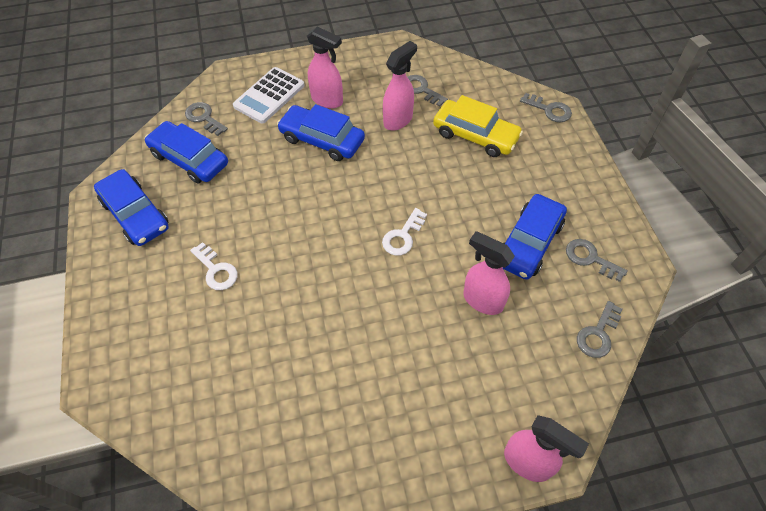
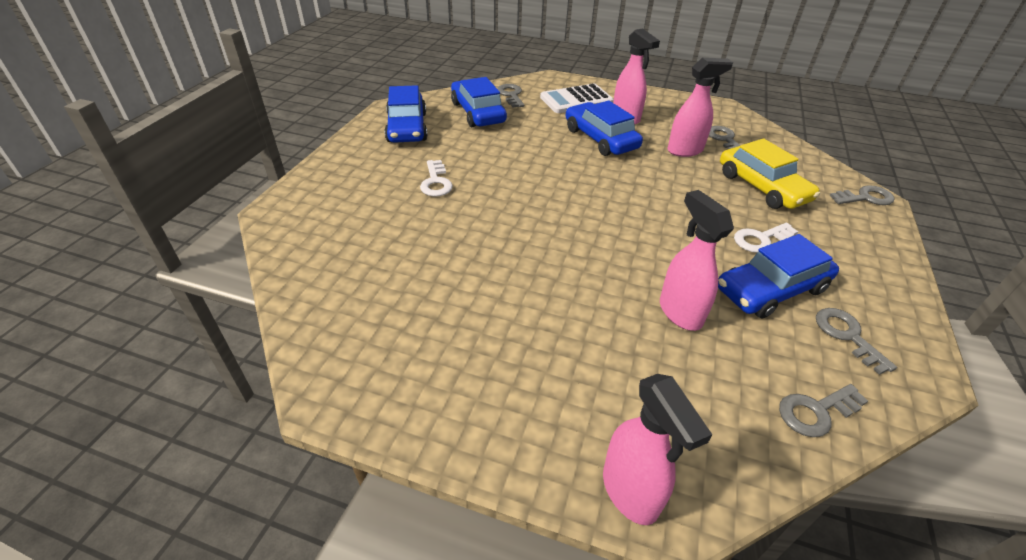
camera: 30 degrees right, 15 degrees down
white key [382,208,427,256] -> white key moved to [734,222,798,253]
grey key [520,93,572,122] -> grey key turned 75 degrees counterclockwise [830,185,894,205]

